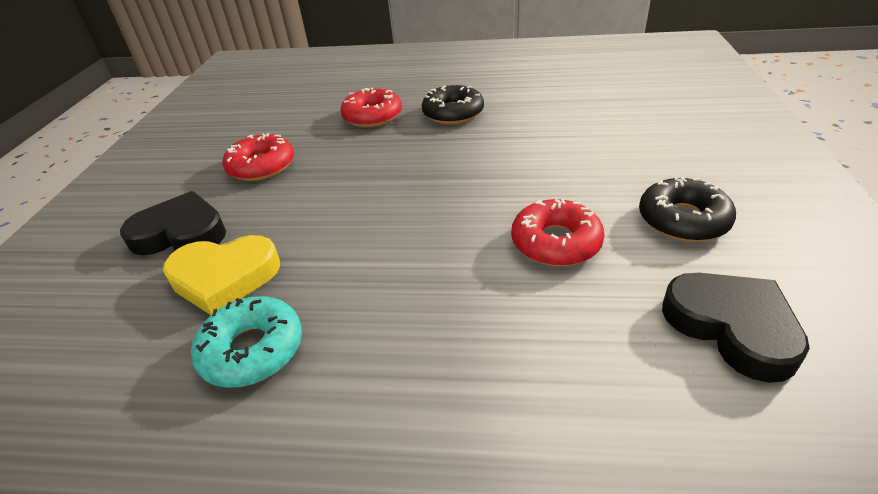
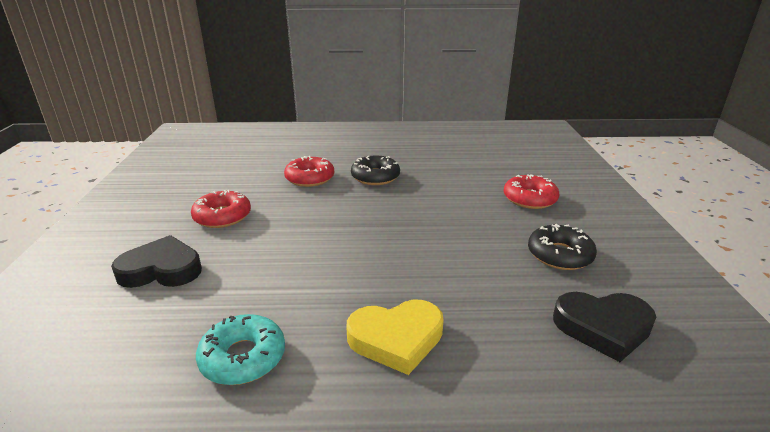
camera: 10 degrees left, 10 degrees down
yellow heart [163,235,280,315] -> yellow heart moved to [346,300,444,375]
red donut [511,199,605,267] -> red donut moved to [504,174,559,209]
black heart [662,273,810,383] -> black heart turned 135 degrees clockwise [553,292,656,362]

